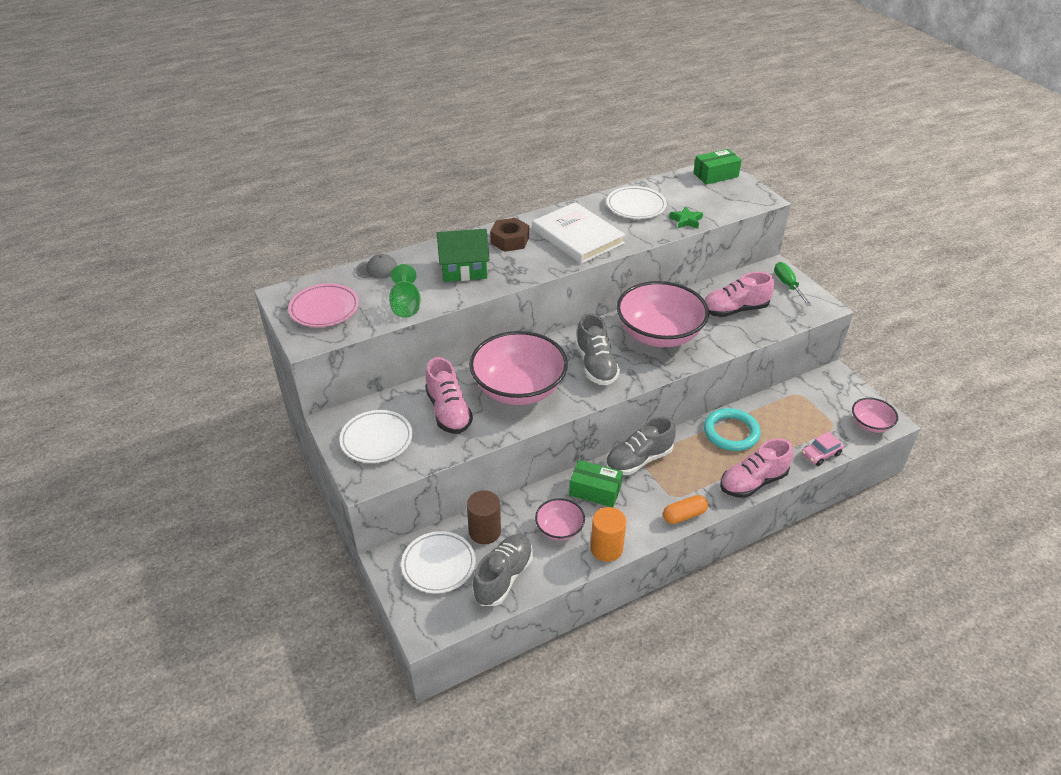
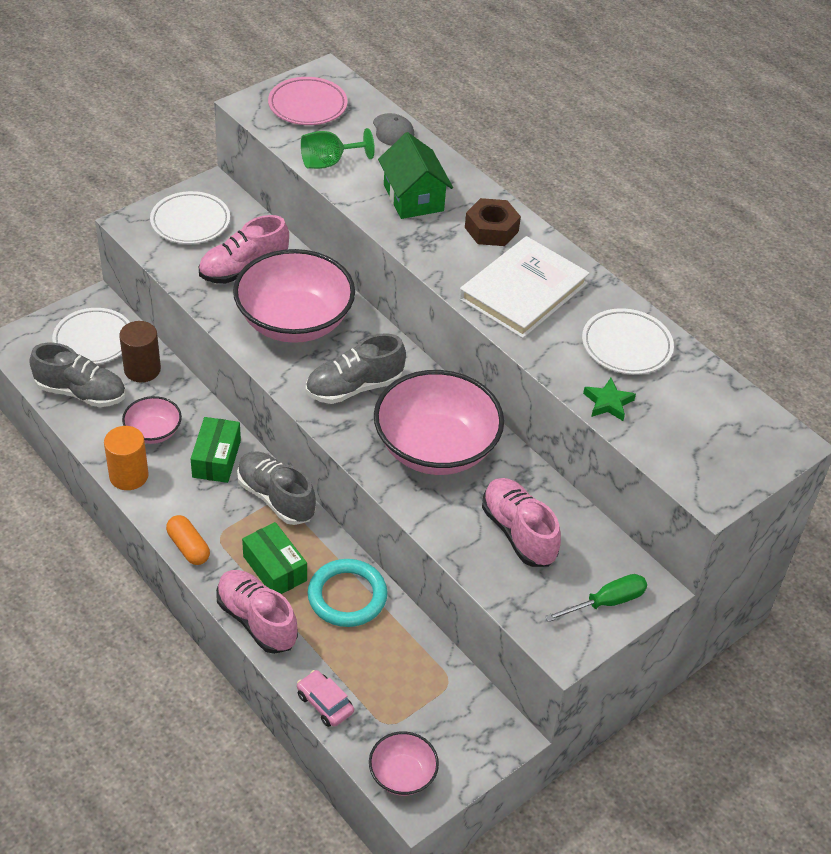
camera: 75 degrees right, 5 degrees up
green box [694,149,742,185] -> green box moved to [242,522,307,594]

